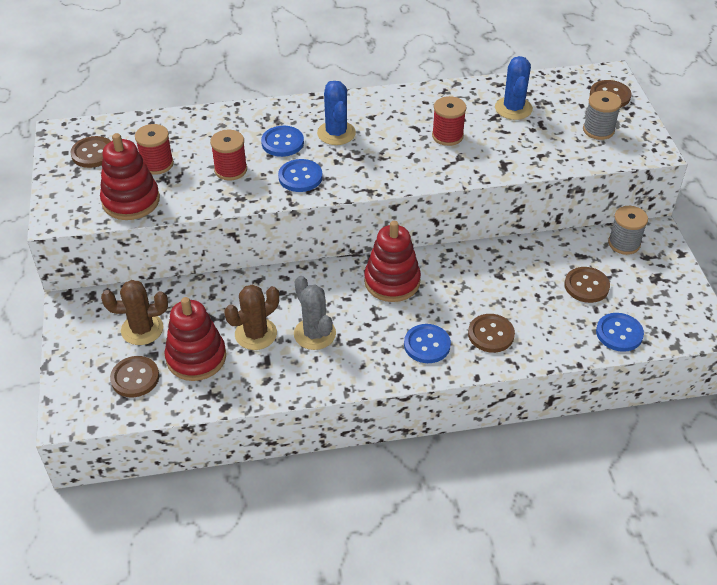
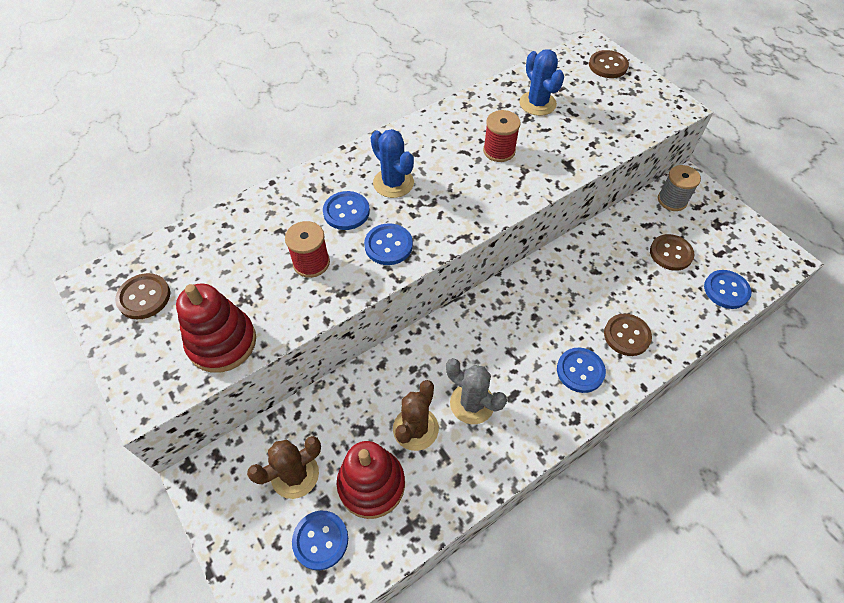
camera: 25 degrees left, 10 degrees up
brown button [110,356,159,397] -> blue button [292,511,348,570]
red spool [135,124,174,175] -> none
red stacking toy [364,221,421,302] -> none
grey spool [583,91,622,140] -> none

